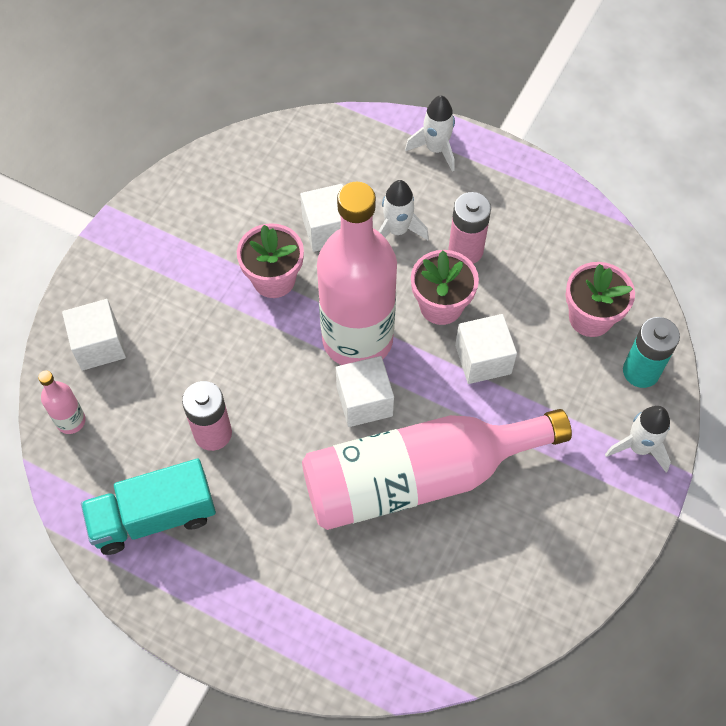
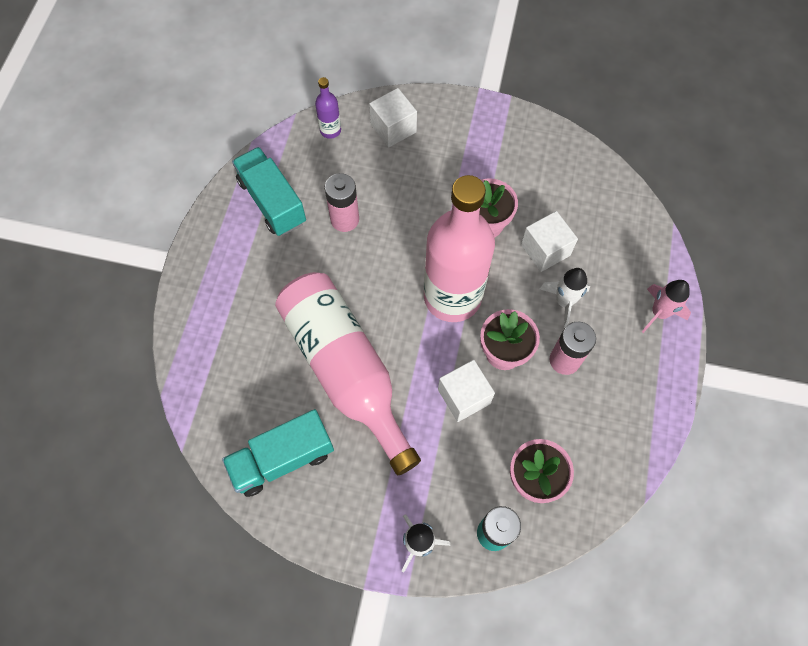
camera: 75 degrees right, 5 degrees up
pink bottle [38,371,86,434] -> purple bottle [315,77,341,139]
white cube [336,356,394,427] -> none
white rocket [405,95,455,172] -> pink rocket [641,280,691,333]
none -> turquoise truck [222,409,334,497]

